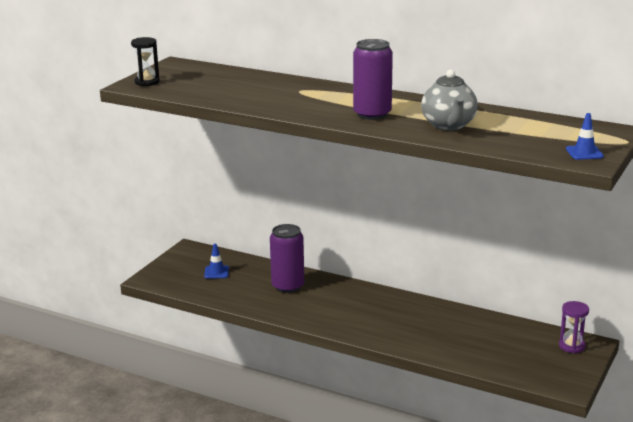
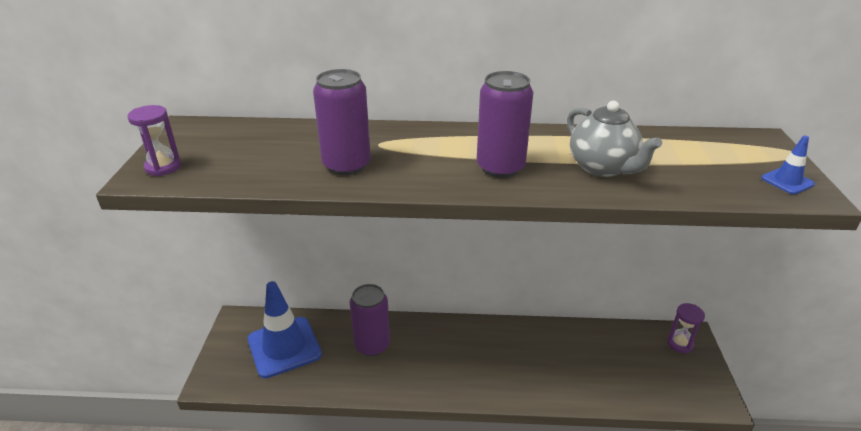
camera: 25 degrees left, 10 degrees up
black hourglass [131,37,160,86] -> purple hourglass [127,105,181,176]
blue traffic cone [204,244,229,279] -> blue traffic cone [248,281,322,378], size x2.35
none -> purple can [313,69,371,175]

